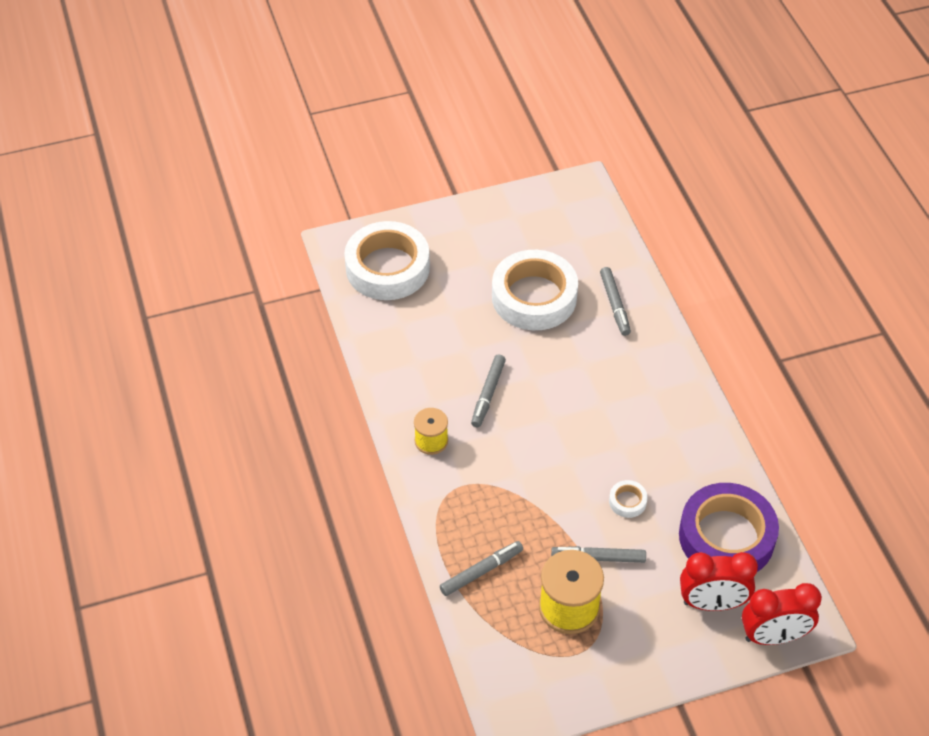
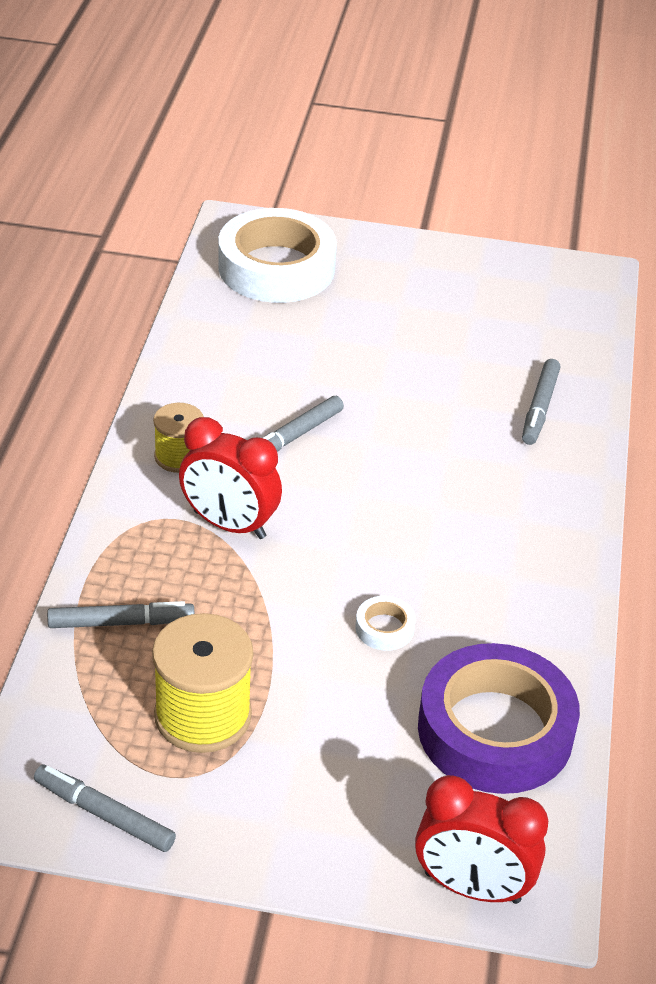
camera: 25 degrees right, 10 degrees down
white tape [492,250,578,330] -> none
grey marker [551,546,646,563] -> grey marker moved to [34,765,176,852]
red clock [680,552,758,611] -> red clock moved to [179,417,282,539]

